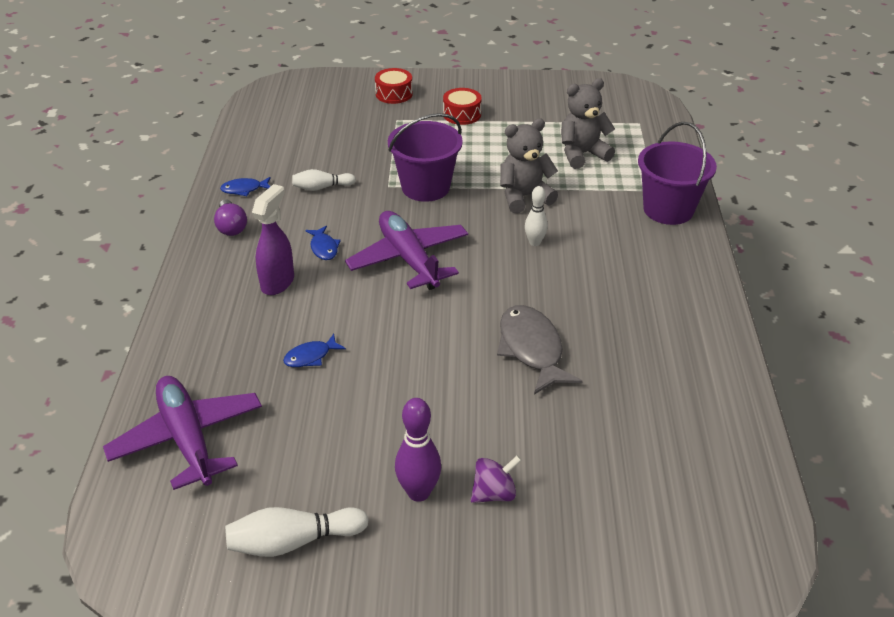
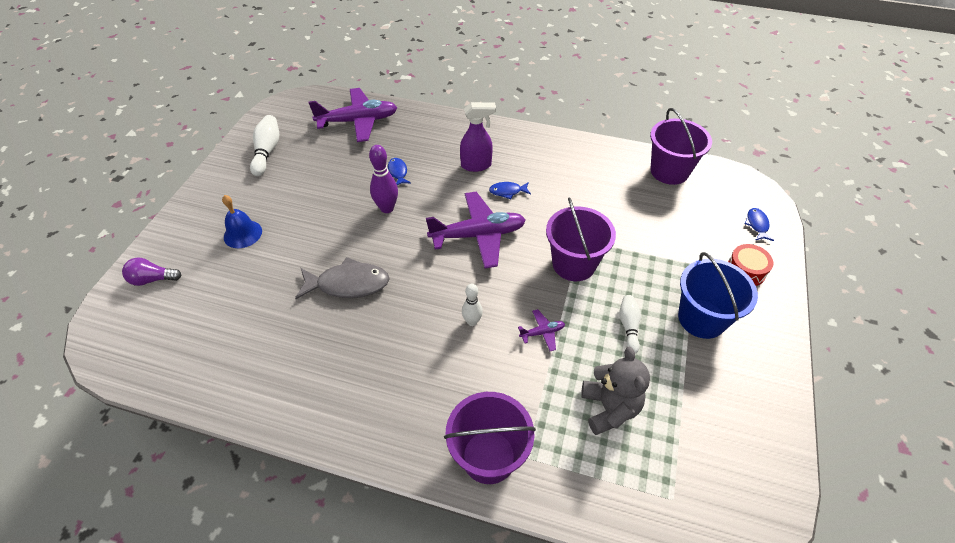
camera: 105 degrees right, 10 degrees up
purple light bulb [214,199,247,236] -> purple light bulb moved to [122,258,181,286]
blue fish [220,177,271,196] -> blue fish moved to [744,208,774,241]
purple spray bottle [252,184,294,295] -> purple spray bottle turned 45 degrees counterclockwise [460,102,496,172]
white bowling pin [292,169,356,191] -> white bowling pin moved to [619,295,641,354]
purple bowling pin [395,398,441,502] -> purple bowling pin moved to [369,145,398,213]
red drum [443,88,482,125] -> blue bucket [678,252,758,339]
purple spinning top [471,455,522,503] -> blue bell [222,195,262,248]
grey teddy bear [500,118,558,213] -> purple plane [518,309,565,351]
none -> purple bucket [650,108,712,185]

